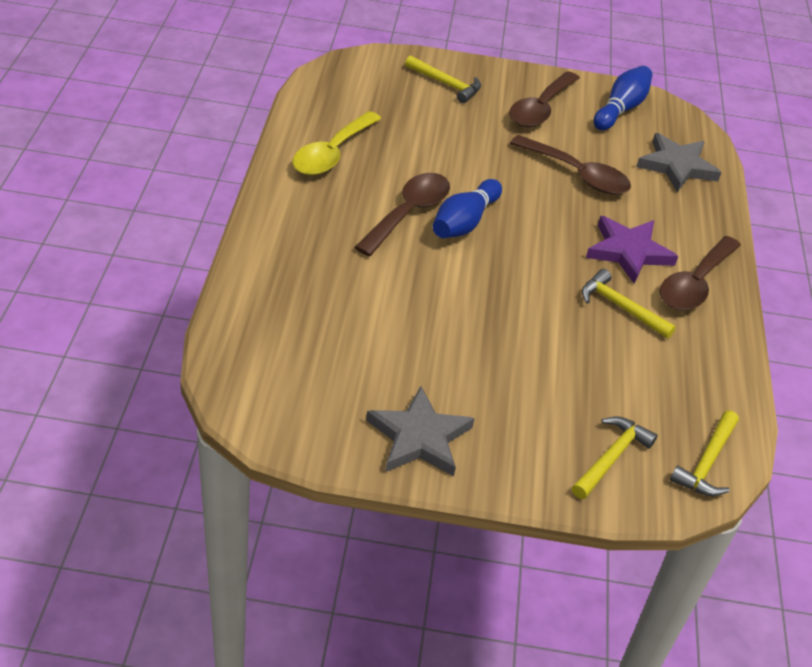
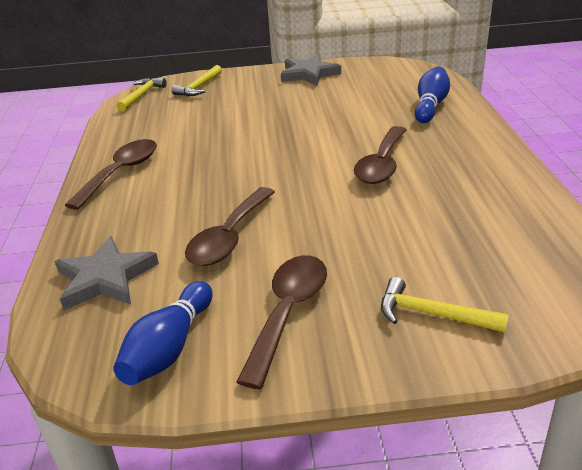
camera: 175 degrees right, 10 degrees down
yellow spoon [293,111,382,175] -> none
blue bowling pin [433,179,502,238] -> blue bowling pin moved to [415,67,450,123]
brown spoon [510,135,631,195] -> brown spoon turned 90 degrees counterclockwise [185,187,275,266]
yellow hammer [582,269,676,339] -> none
purple star [586,216,678,284] -> none

